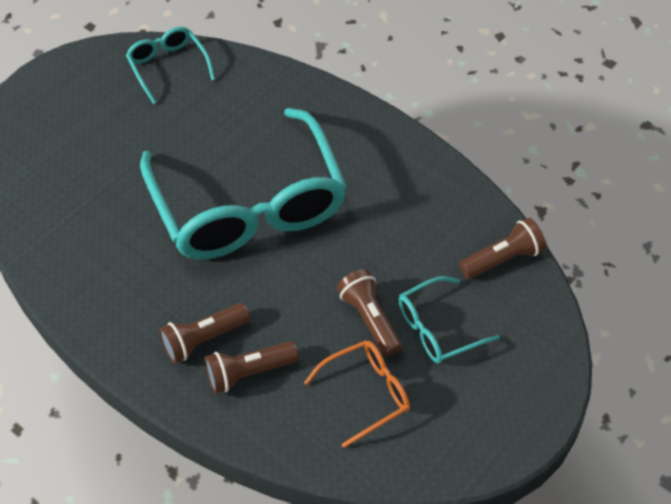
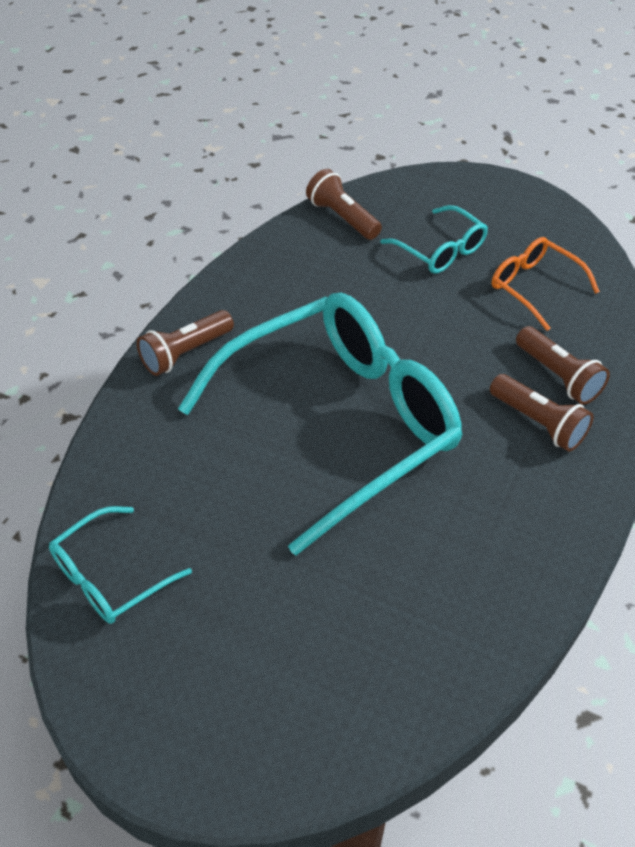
camera: 105 degrees left, 5 degrees down
brown flashlight [337,269,402,357] -> brown flashlight moved to [137,310,234,376]

